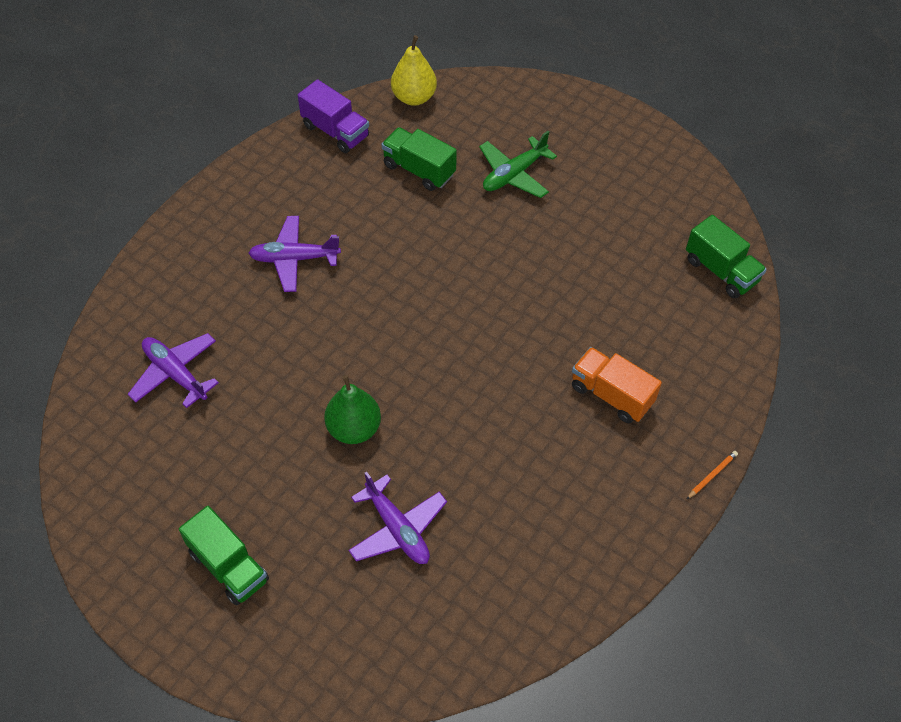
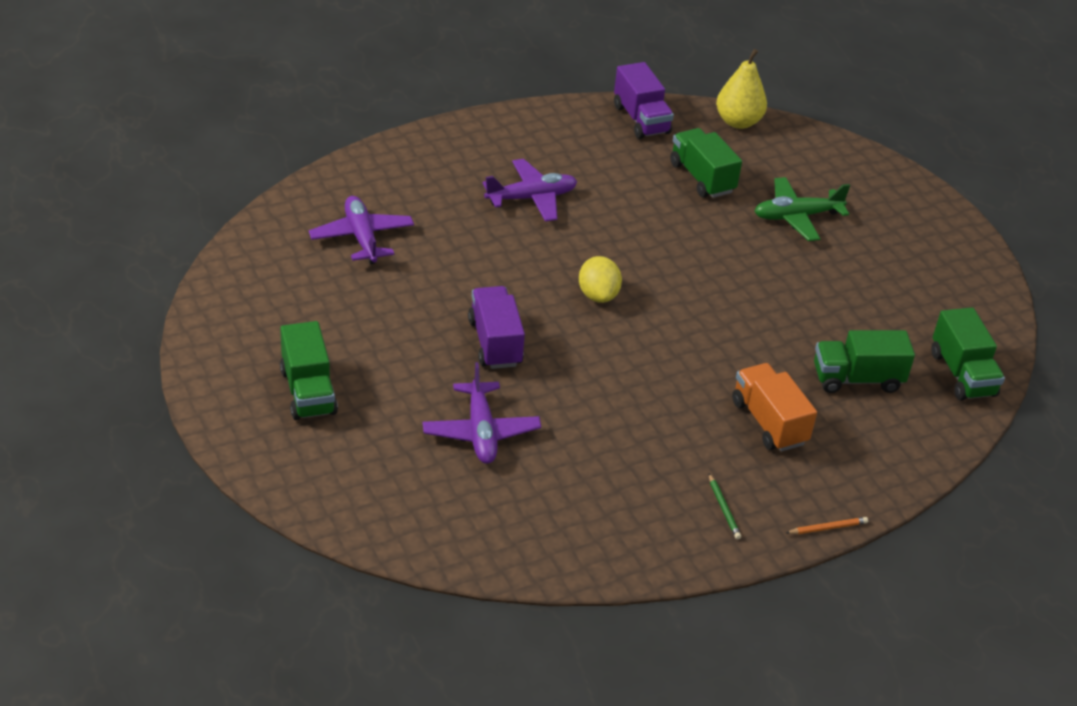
camera: 25 degrees right, 15 degrees down
purple plane [248,216,341,292] -> purple plane turned 135 degrees clockwise [483,159,577,222]
green pear [324,375,381,444] -> purple truck [468,286,525,369]
none -> yellow lemon [579,256,622,303]
none -> green pencil [709,474,741,539]
none -> green truck [814,330,915,393]

